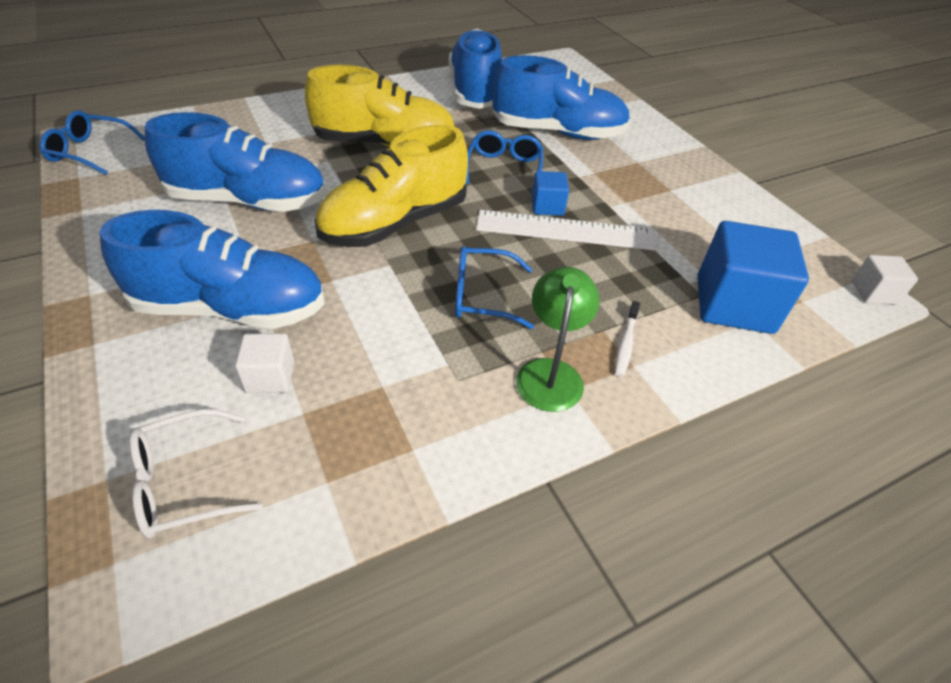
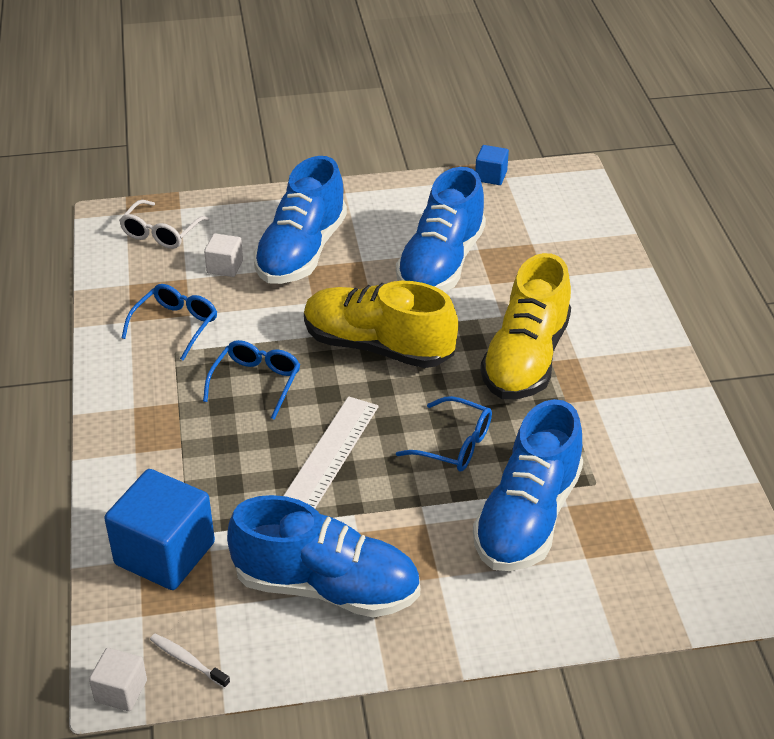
camera: 110 degrees right, 5 degrees down
blue glasses [40,110,145,175] -> blue glasses moved to [122,284,217,361]
white glasses [129,409,263,538] -> white glasses turned 150 degrees counterclockwise [119,200,209,249]
yellow shoe [315,124,468,247] -> yellow shoe turned 45 degrees counterclockwise [304,281,458,368]
blue shoe [449,29,502,109] -> blue shoe moved to [227,495,420,618]
green lamp [516,267,600,412] -> none
blue cube [532,171,569,216] -> blue cube moved to [475,145,509,185]
white toothbrush [615,301,640,377] -> white toothbrush moved to [150,634,230,688]

